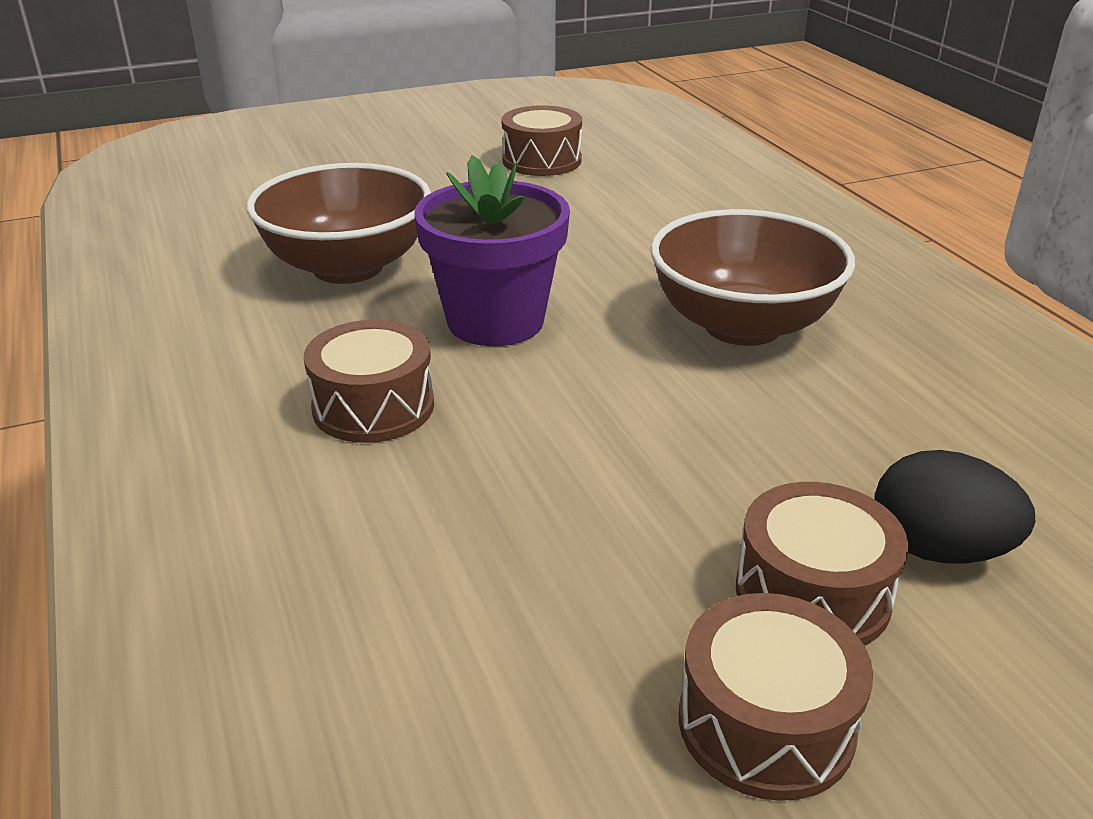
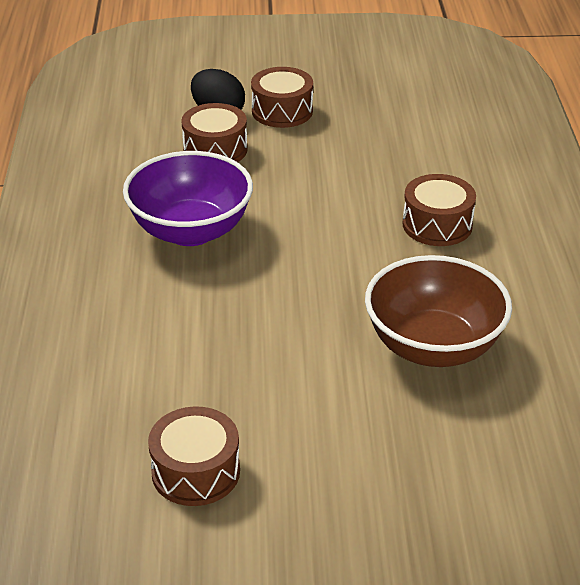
camera: 160 degrees left, 5 degrees up
purple flower pot [414,155,570,346] -> none
brown bowl [650,209,855,346] -> purple bowl [123,151,253,246]
brown drum [679,593,873,801] -> brown drum moved to [181,103,248,162]

